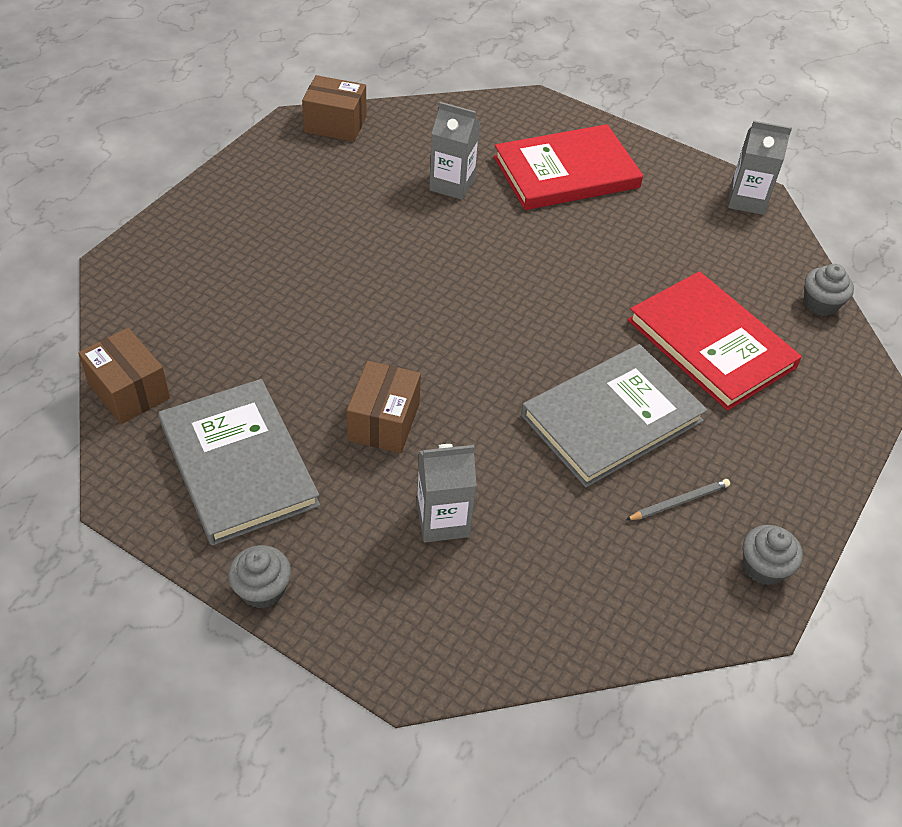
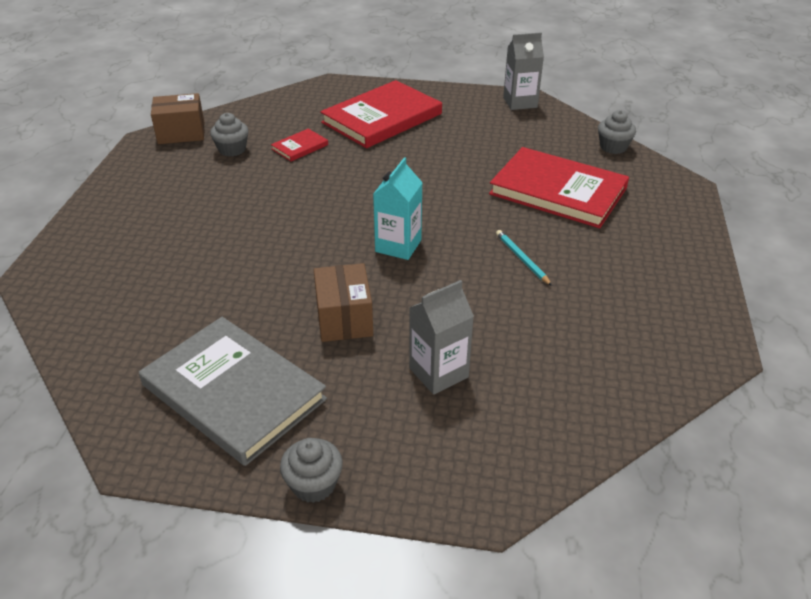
camera: 20 degrees left, 10 degrees down
brown box [78,328,170,424] -> none
grey carton [429,102,480,200] -> red book [271,129,328,161]
grey book [521,344,707,487] -> turquoise pencil [496,230,552,286]
grey pencil [626,479,730,520] -> none
grey cupcake [743,525,803,586] -> grey cupcake moved to [210,113,249,157]
none -> turquoise carton [373,157,423,260]

